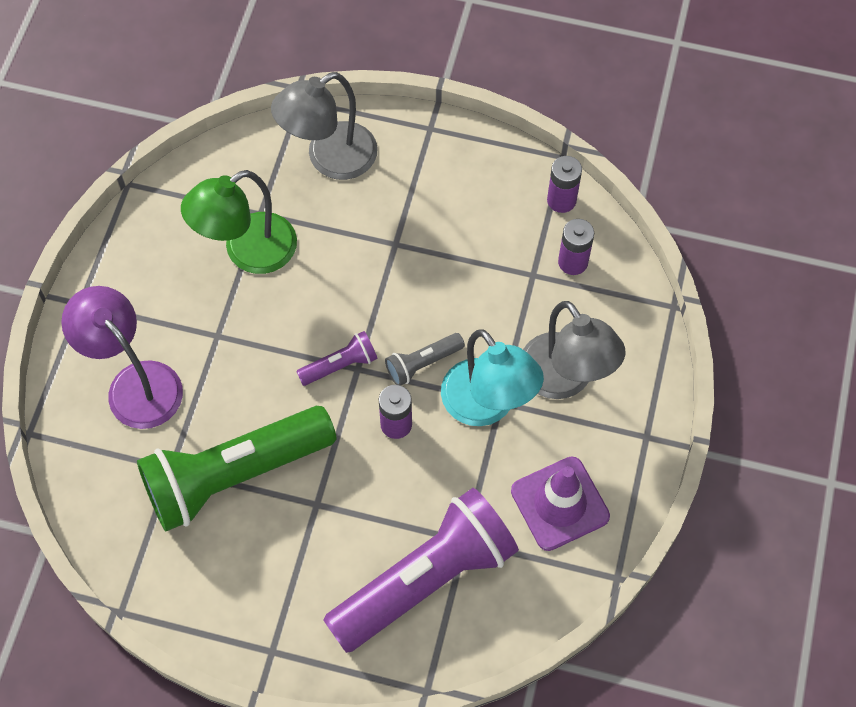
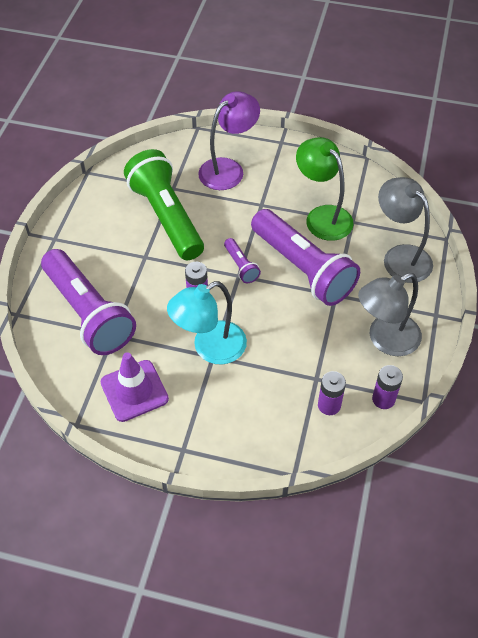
camera: 90 degrees right, 10 degrees down
grey flashlight [385,333,465,385] -> none
grey lamp [523,301,625,399] -> grey lamp moved to [358,273,422,356]
none -> purple flashlight [251,209,360,306]

